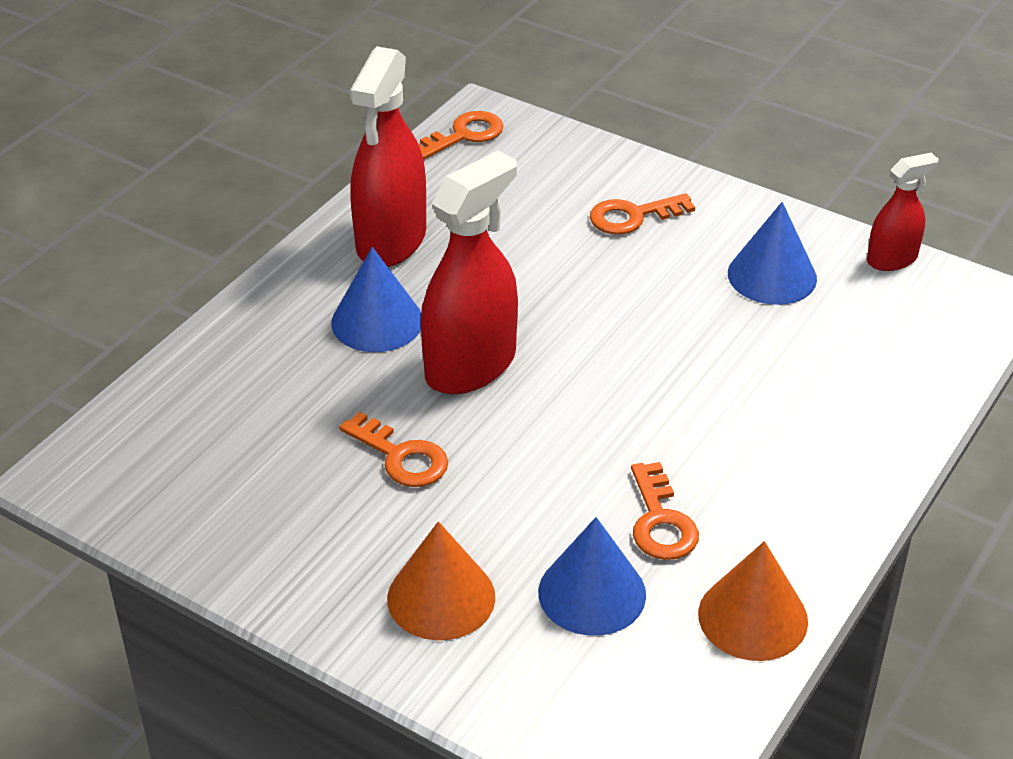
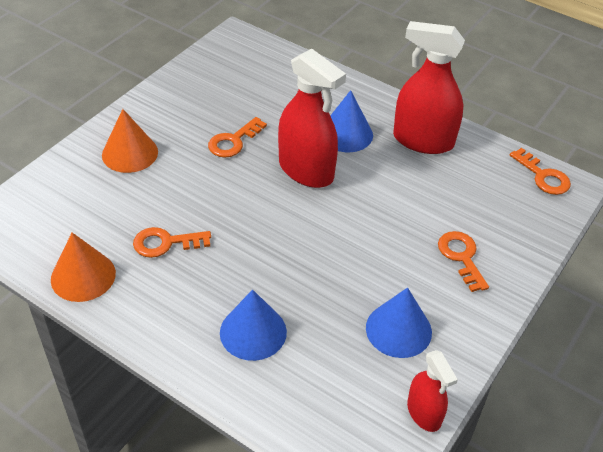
camera: 90 degrees right, 5 degrees up
blue cone [538,517,646,636] -> blue cone moved to [220,290,287,361]

